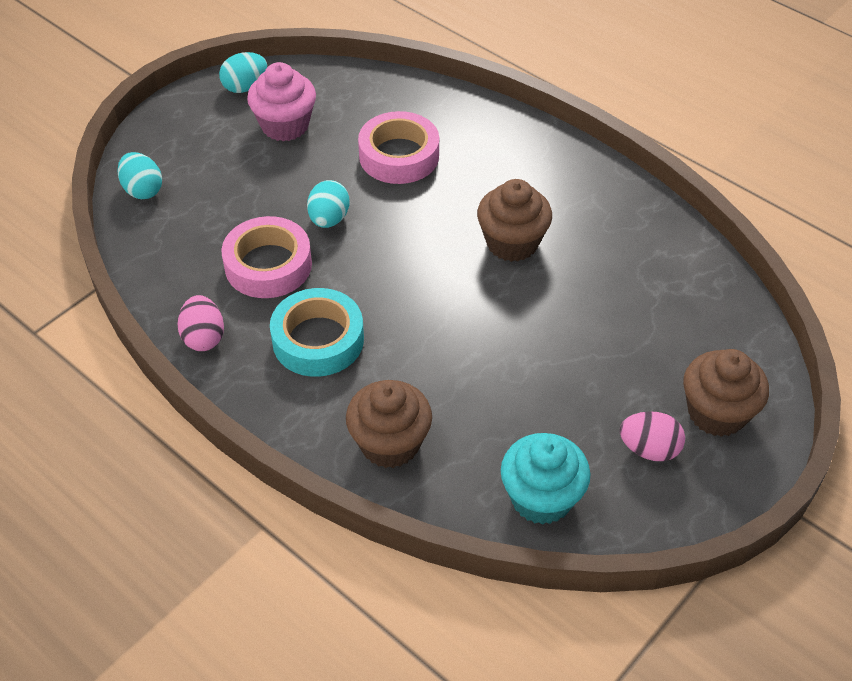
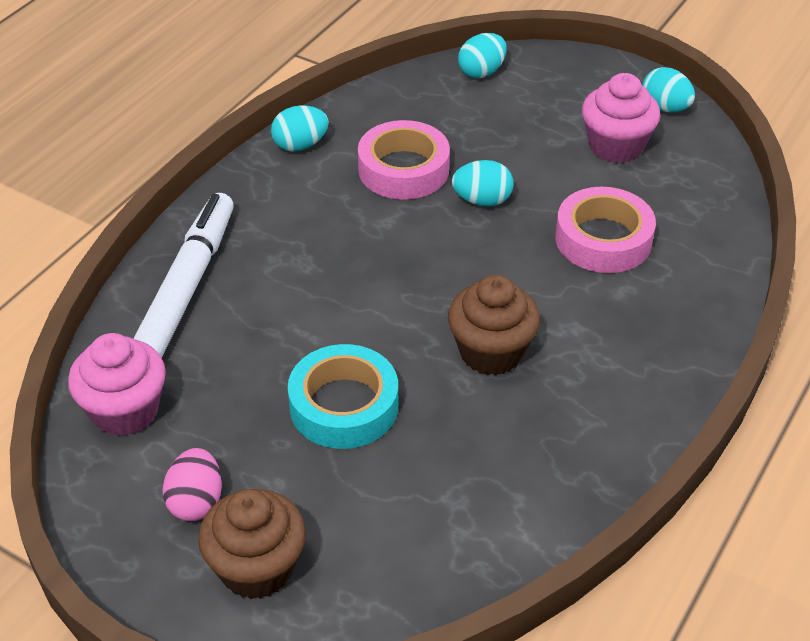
camera: 80 degrees right, 5 degrees down
pink egg [177,295,224,351] -> turquoise egg [271,105,329,152]
turquoise tape [270,288,364,377] -> turquoise tape moved to [288,344,398,449]
brown cupcake [346,380,432,468] -> white marker [133,193,234,358]
turquoise cupcake [501,433,590,525] -> pink cupcake [68,333,166,436]

